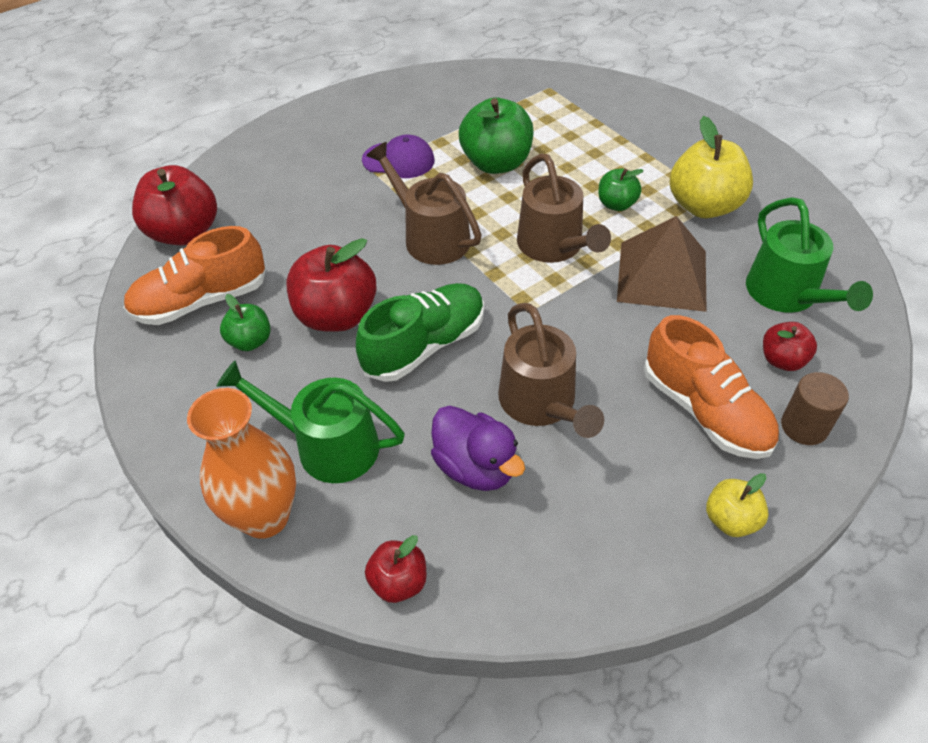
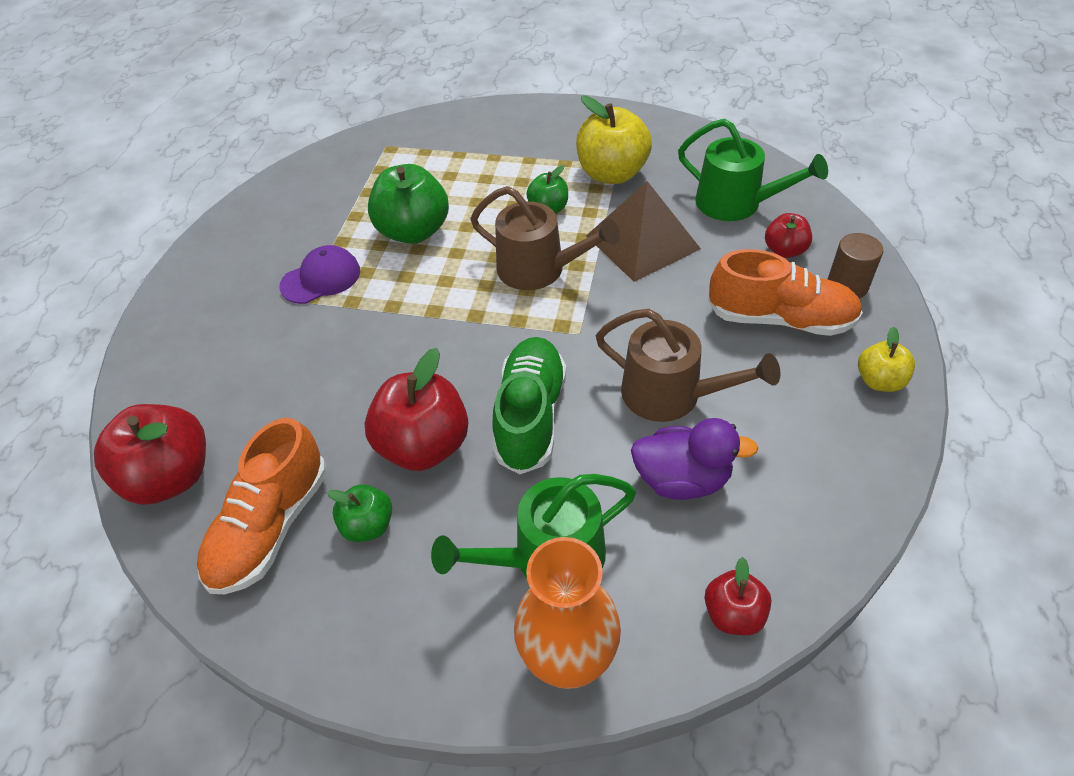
camera: 40 degrees left, 0 degrees up
brown watering can [366,142,482,265] -> none

